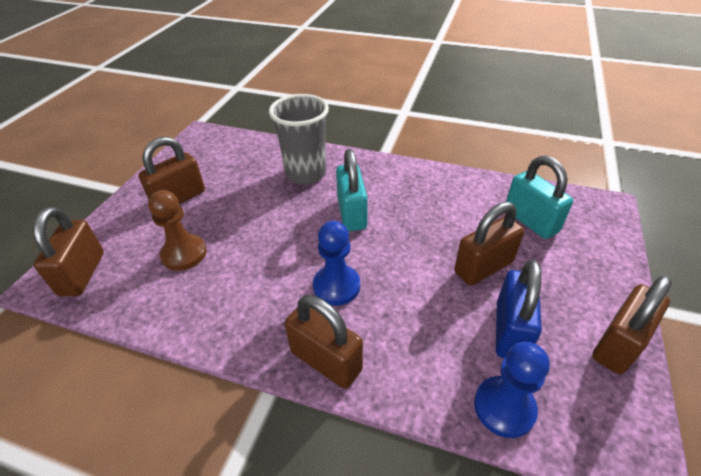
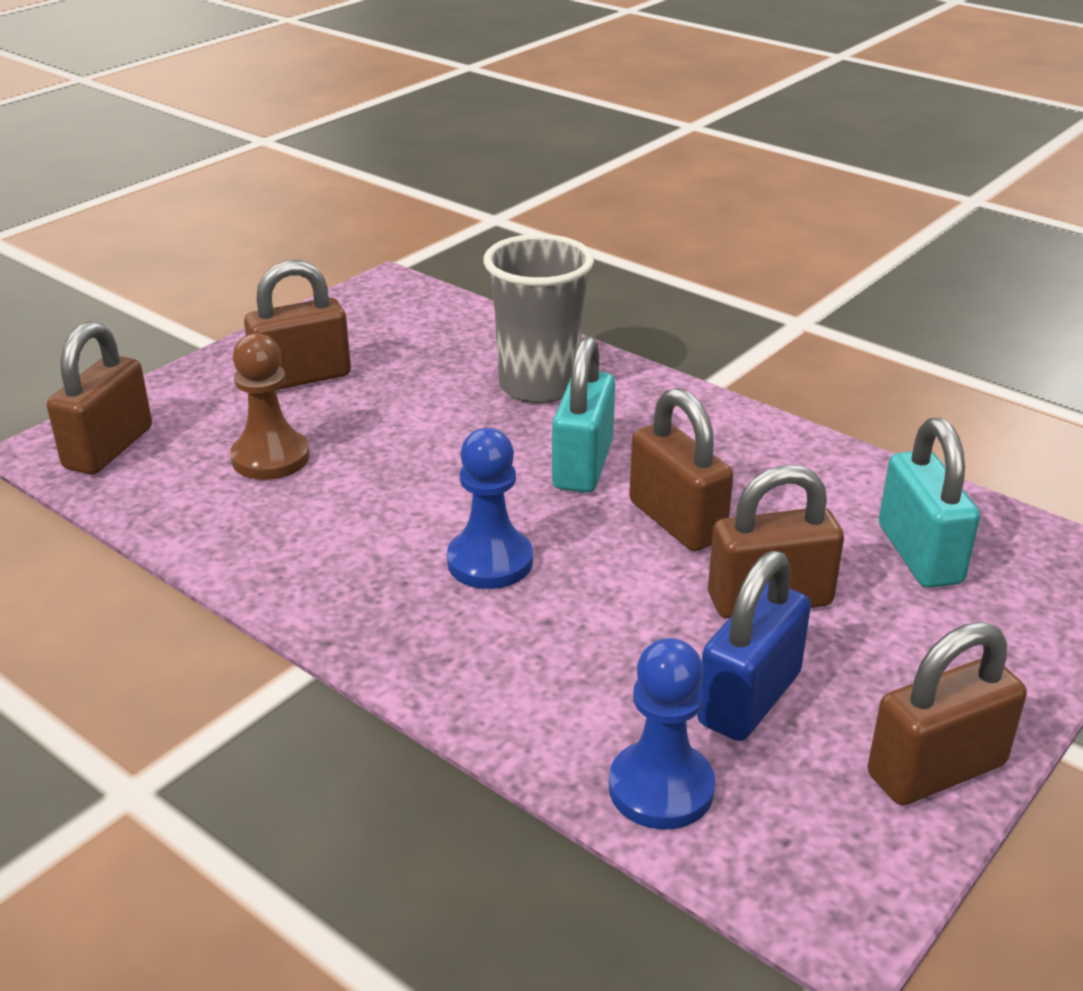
camera: 20 degrees right, 10 degrees down
brown padlock [285,295,363,389] -> brown padlock moved to [629,388,733,551]

